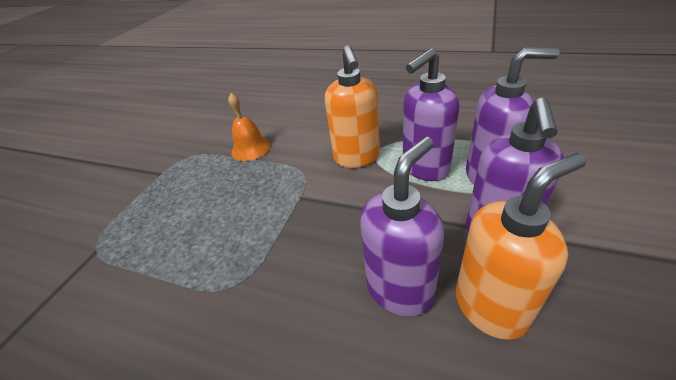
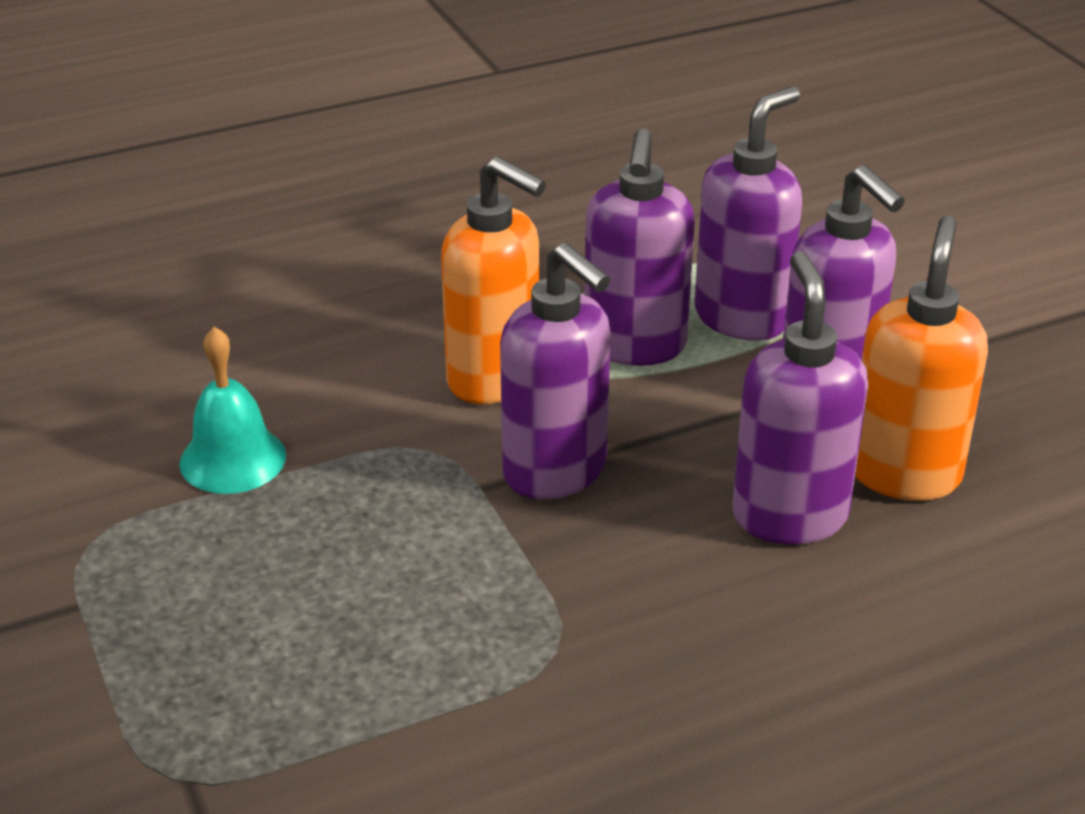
camera: 50 degrees left, 5 degrees down
orange bell [228,93,271,161] -> turquoise bell [180,327,286,494]
none -> purple soap dispenser [500,243,611,500]

